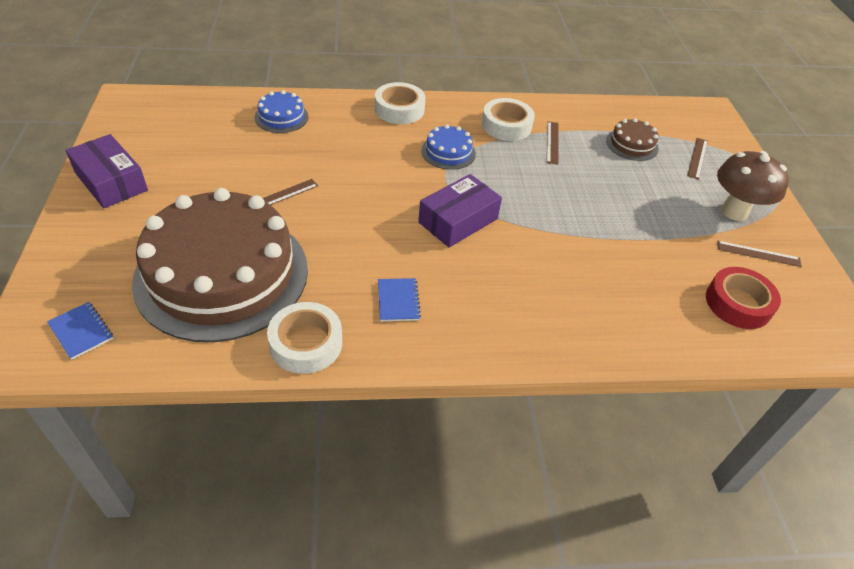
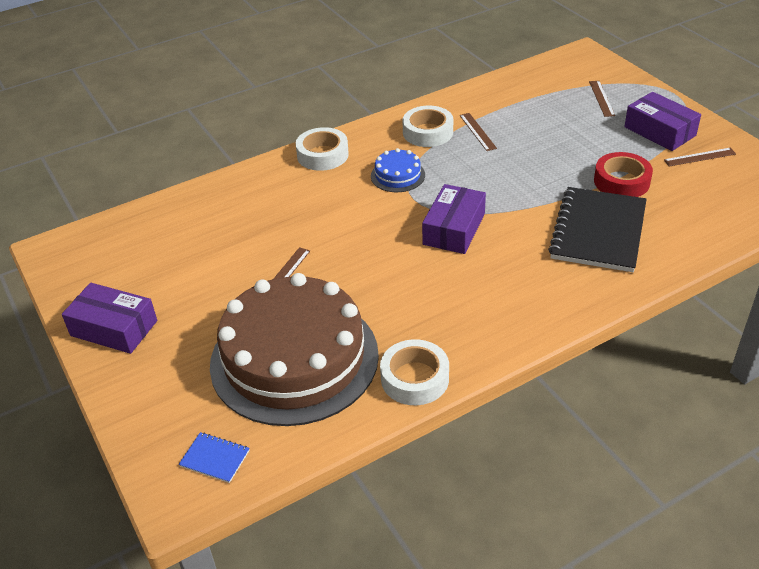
camera: 20 degrees left, 5 degrees down
blue cake [255,90,309,133] -> none
blue notebook [378,278,421,321] -> none
brown cake [606,118,659,161] -> none
red tape [706,267,781,329] -> red tape moved to [594,152,653,197]
brown mushroom [717,151,789,221] -> purple box [624,92,701,151]
none -> black notebook [548,187,647,272]

